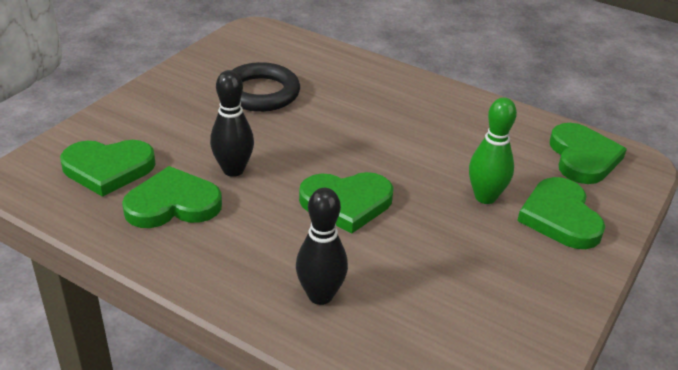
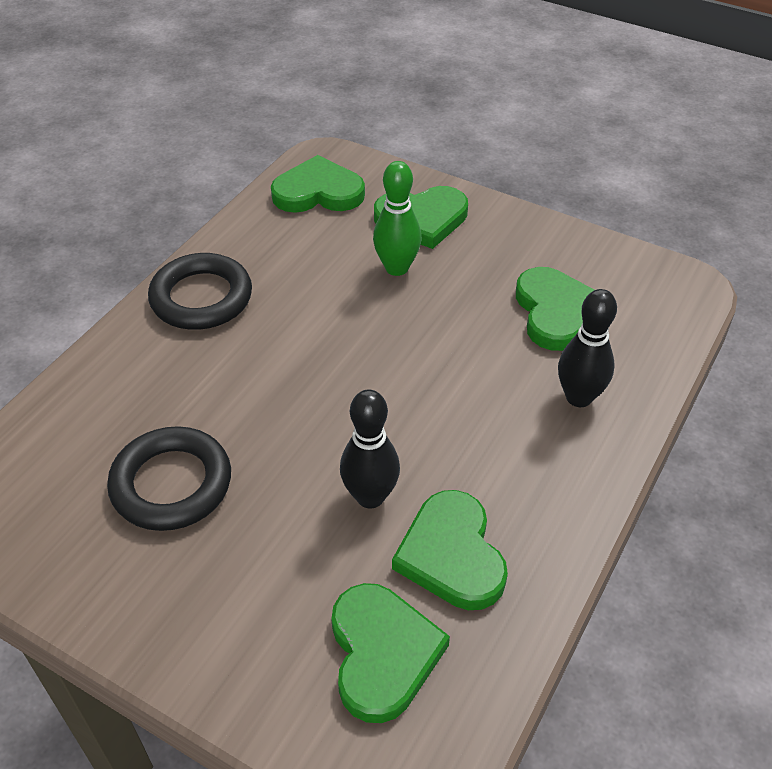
camera: 90 degrees left, 10 degrees up
green heart [299,172,393,233] -> green heart moved to [516,267,594,351]
none -> black ring [148,253,252,330]

